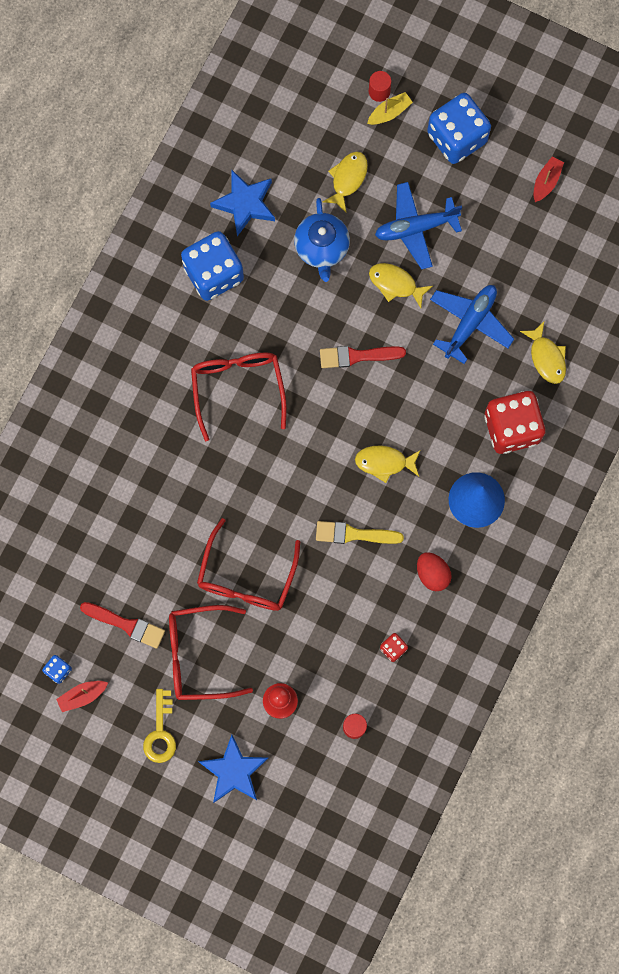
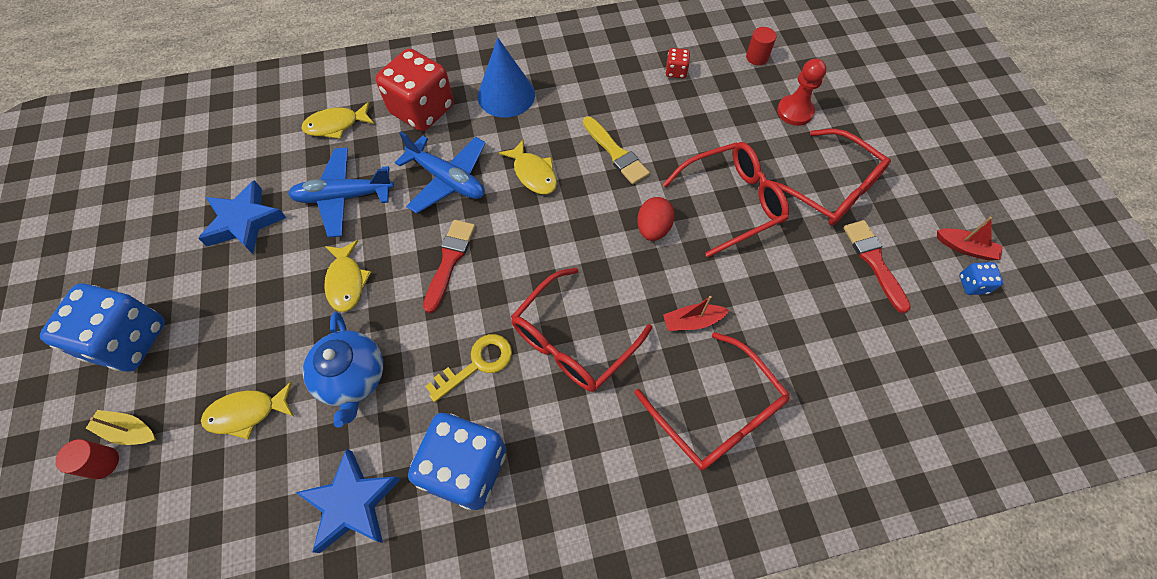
camera: 130 degrees left, 15 degrees down
yellow key [143,689,176,763] -> yellow key moved to [425,334,512,402]
blue star [198,735,268,803] -> blue star moved to [198,180,286,254]
blue teapot [294,198,350,282] -> blue teapot turned 120 degrees clockwise [303,312,383,428]
red brush [320,346,406,368] -> red brush turned 120 degrees counterclockwise [423,220,475,313]
blue plane [375,182,462,269] -> blue plane moved to [395,132,486,214]
red egg [417,552,452,591] -> red egg moved to [637,197,675,241]
yellow fish [520,322,566,384] -> yellow fish turned 135 degrees counterclockwise [301,102,374,139]
red boat [534,157,564,202] -> red boat moved to [663,296,730,331]
none -> red glasses [635,332,790,470]

